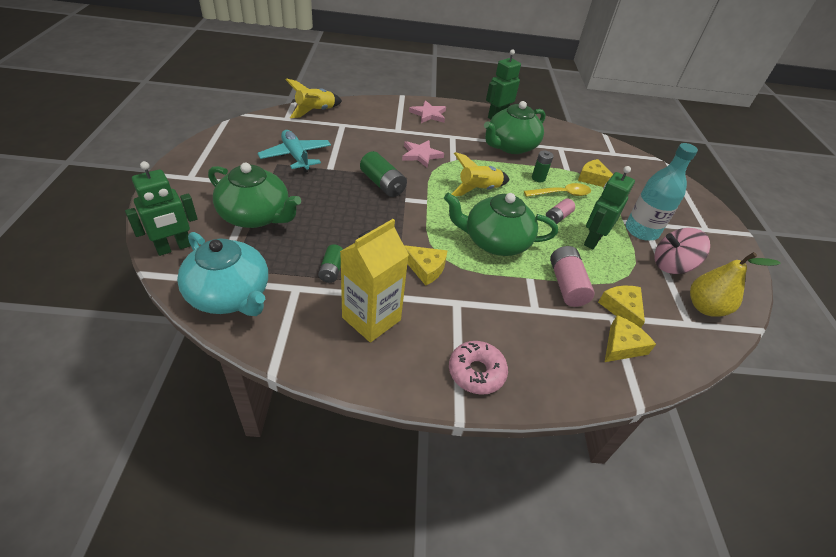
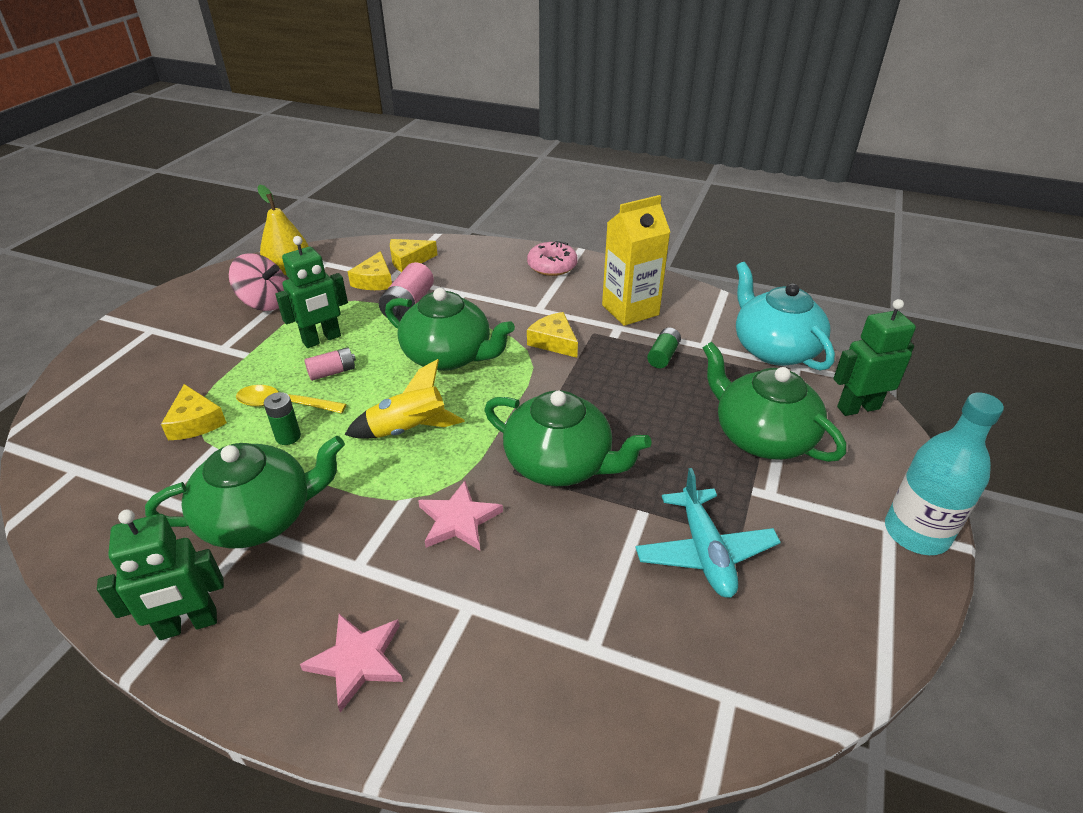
camera: 155 degrees left, 5 degrees down
yellow rocket [285,78,342,118] -> none
green battery [360,151,407,197] -> green teapot [484,390,651,486]
turquoise bottle [626,143,698,241] -> turquoise bottle moved to [885,393,1004,555]

